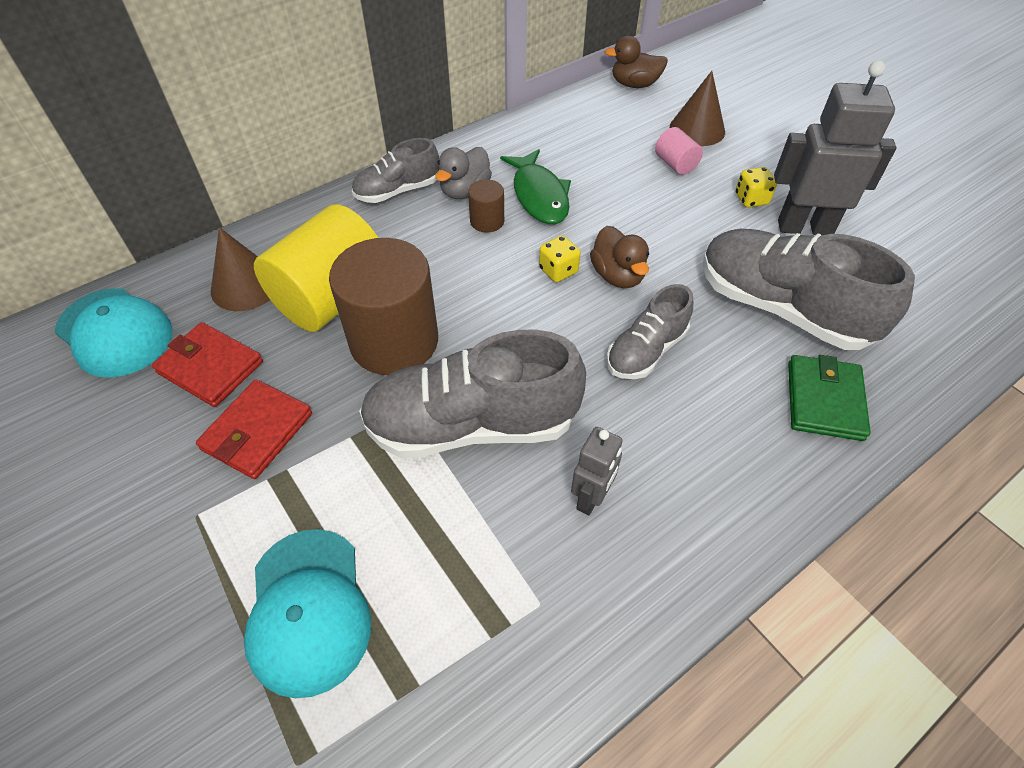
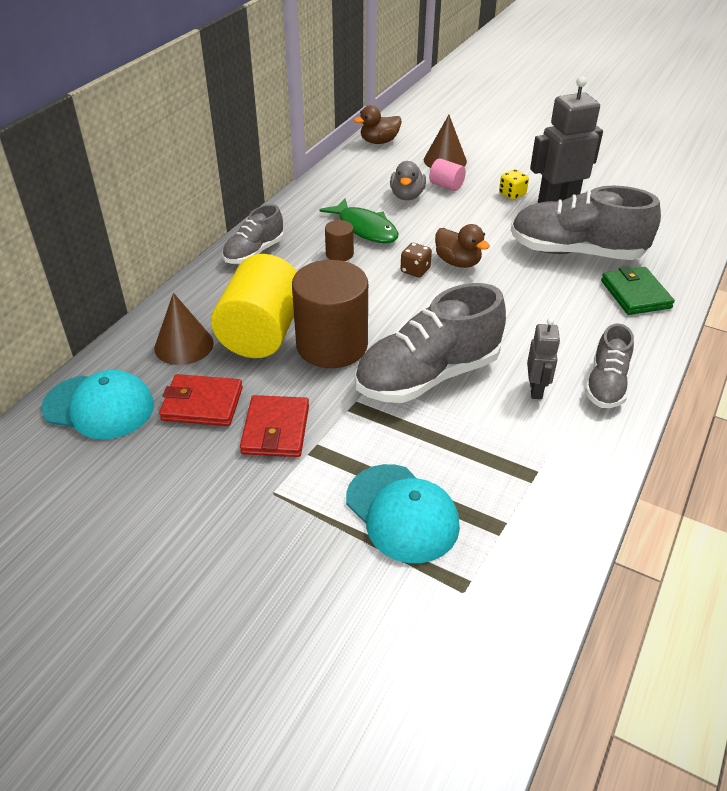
camera: 25 degrees left, 10 degrees down
grey duck [435,147,492,199] -> grey duck moved to [390,161,426,200]
yellow dice [539,235,581,282] -> brown dice [400,243,432,277]
grey shoe [607,284,693,379] -> grey shoe moved to [585,324,634,408]

